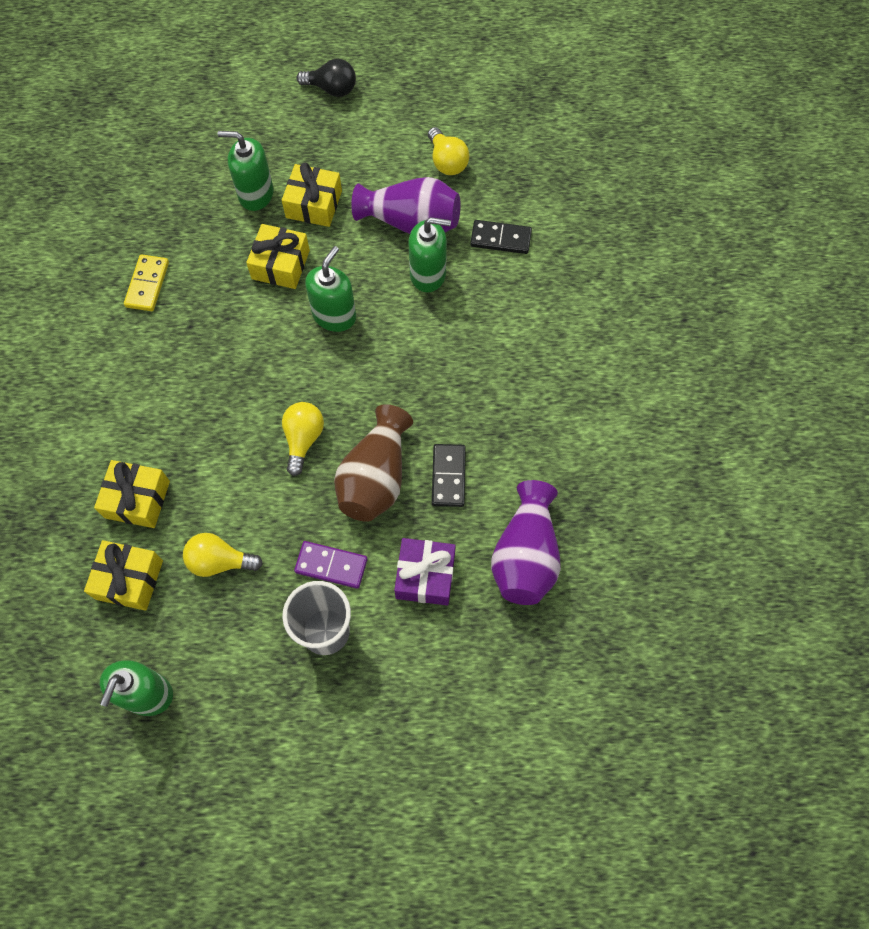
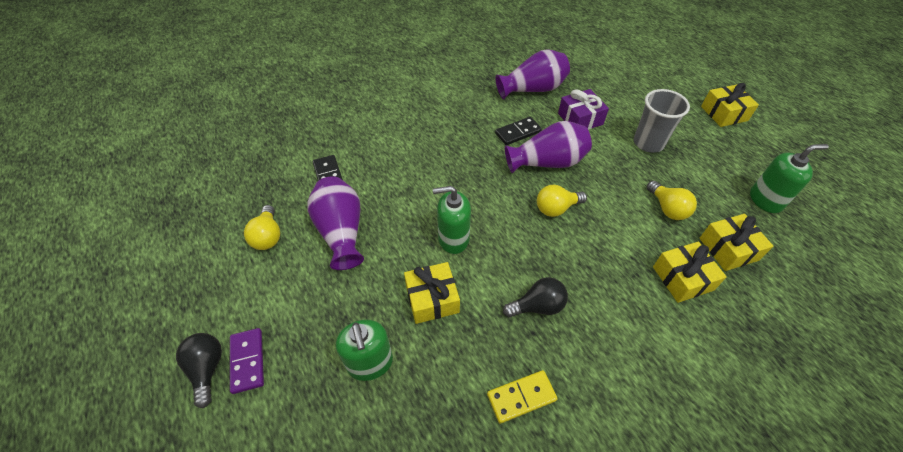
camera: 120 degrees left, 15 degrees down
yellow gift [282,163,342,227] -> yellow gift moved to [701,83,759,127]
purple domino [294,541,368,589] -> purple domino moved to [230,328,264,394]
brown vase [334,404,413,522] -> purple vase [505,121,592,173]
green soap dispenser [408,217,451,292] -> none
yellow light bulb [428,127,469,175] -> yellow light bulb turned 135 degrees clockwise [244,205,280,250]
none -> black light bulb [503,277,568,317]

